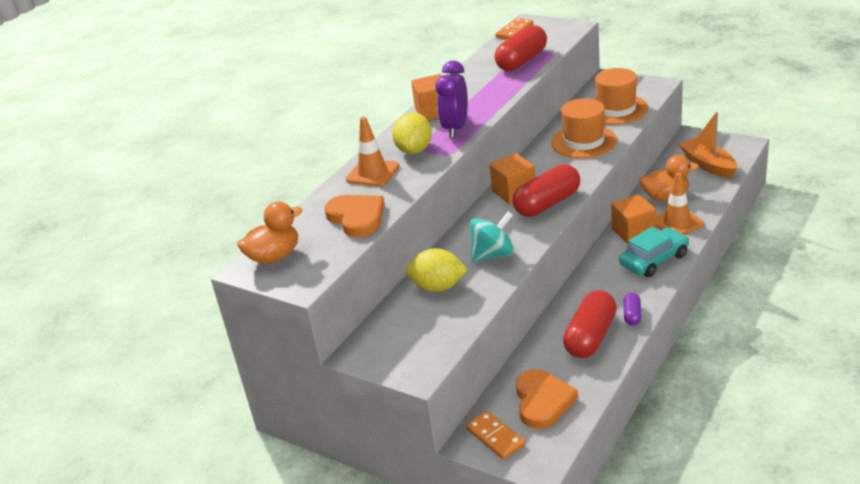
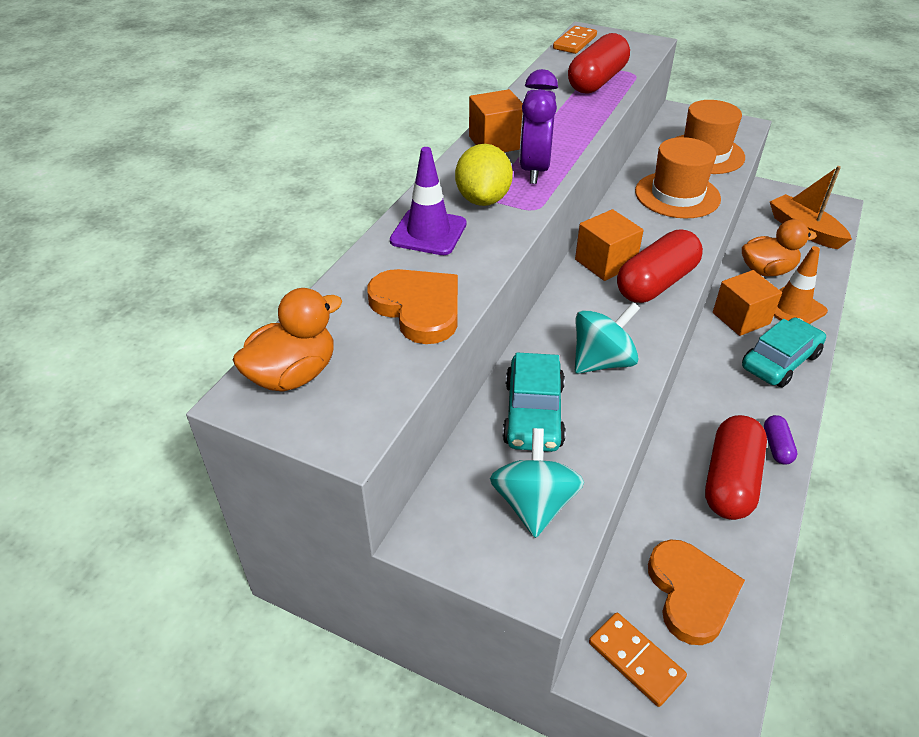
camera: 10 degrees left, 10 degrees up
orange traffic cone [346,117,400,187] -> purple traffic cone [390,147,467,255]
yellow lemon [406,248,468,292] -> turquoise car [502,352,566,452]
none -> turquoise spinning top [490,428,584,538]

